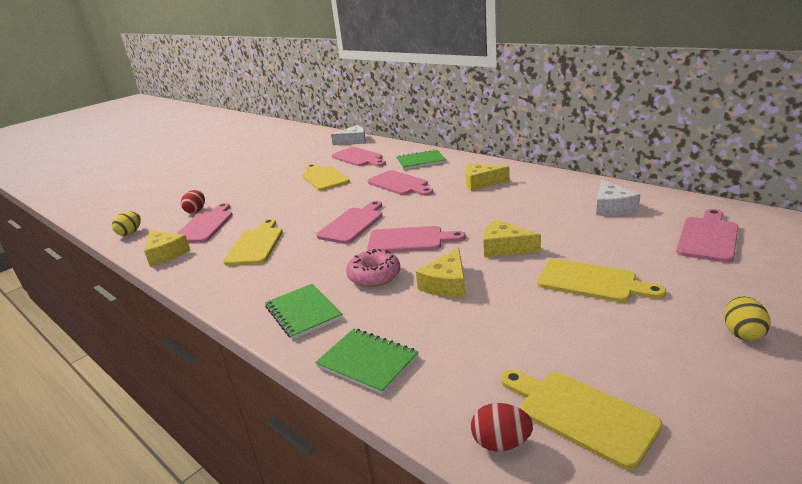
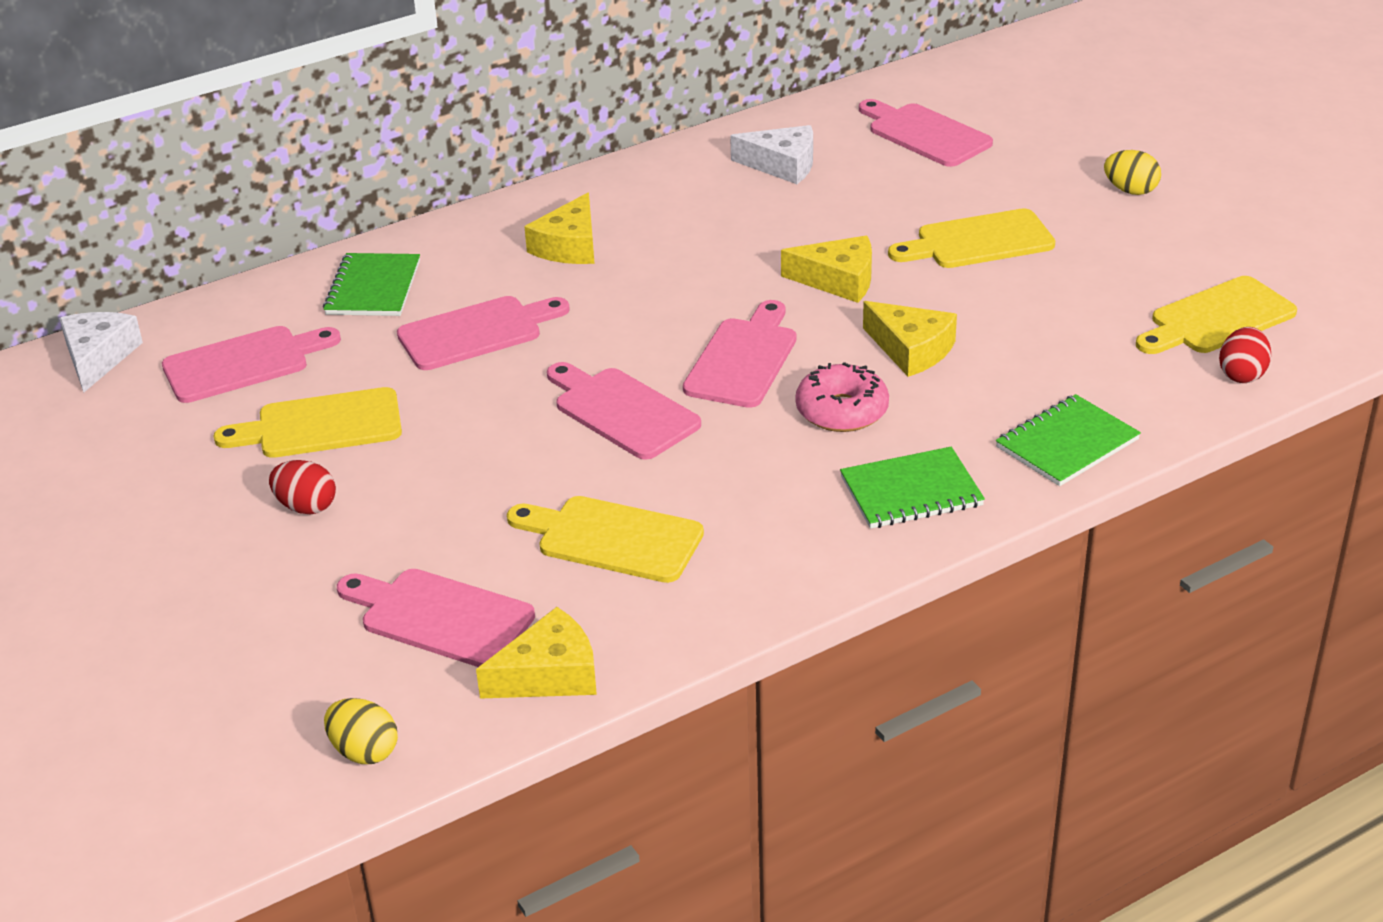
camera: 75 degrees left, 10 degrees up
red egg [181,190,205,213] -> red egg moved to [269,460,336,514]
yellow cheese [483,219,541,257] -> yellow cheese turned 120 degrees counterclockwise [781,236,872,303]
yellow cutting board [537,259,666,303] -> yellow cutting board turned 150 degrees counterclockwise [888,209,1055,268]

